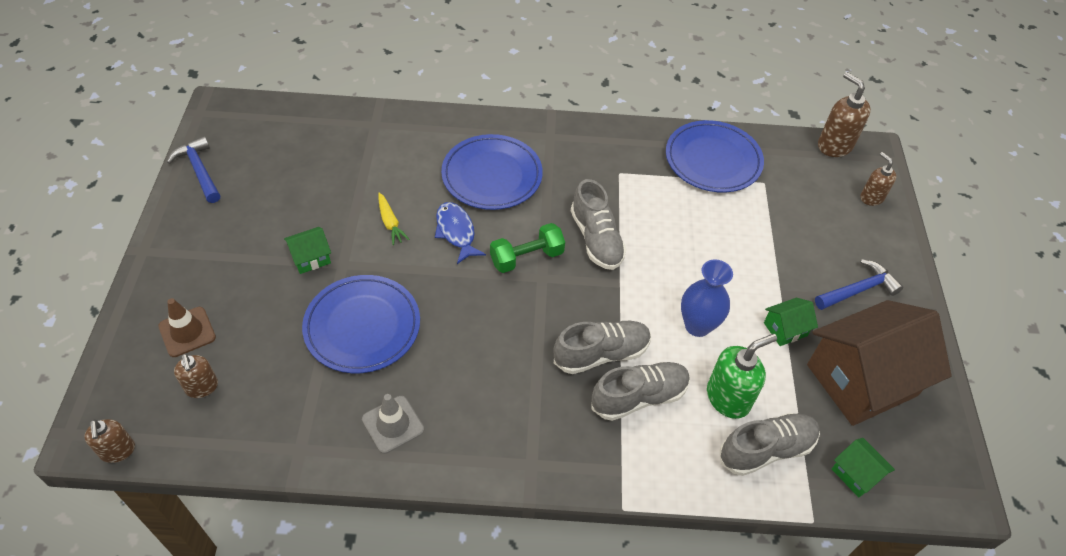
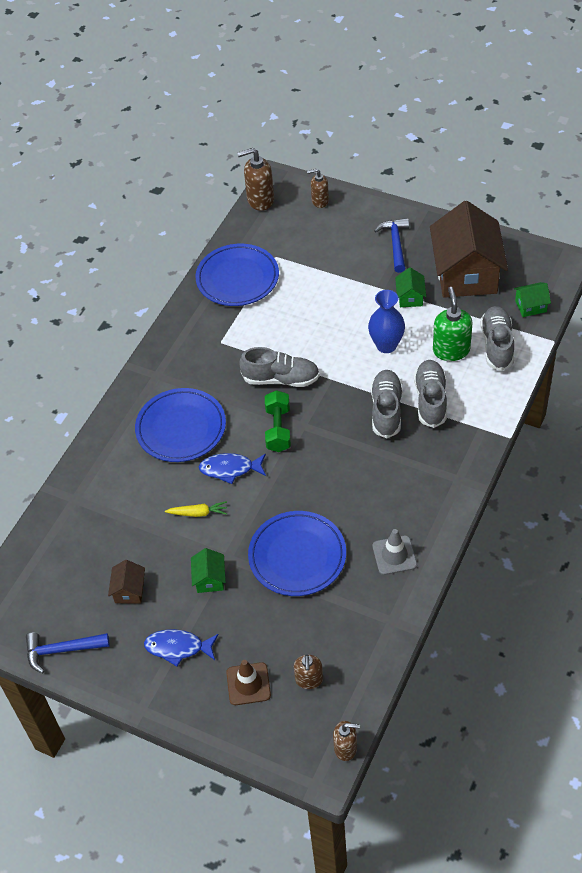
camera: 60 degrees left, 0 degrees up
brown soap dispenser [174,354,218,398] -> brown soap dispenser turned 90 degrees clockwise [294,654,323,689]
none -> brown house [108,560,145,604]
none -> blue fish [144,629,219,666]

